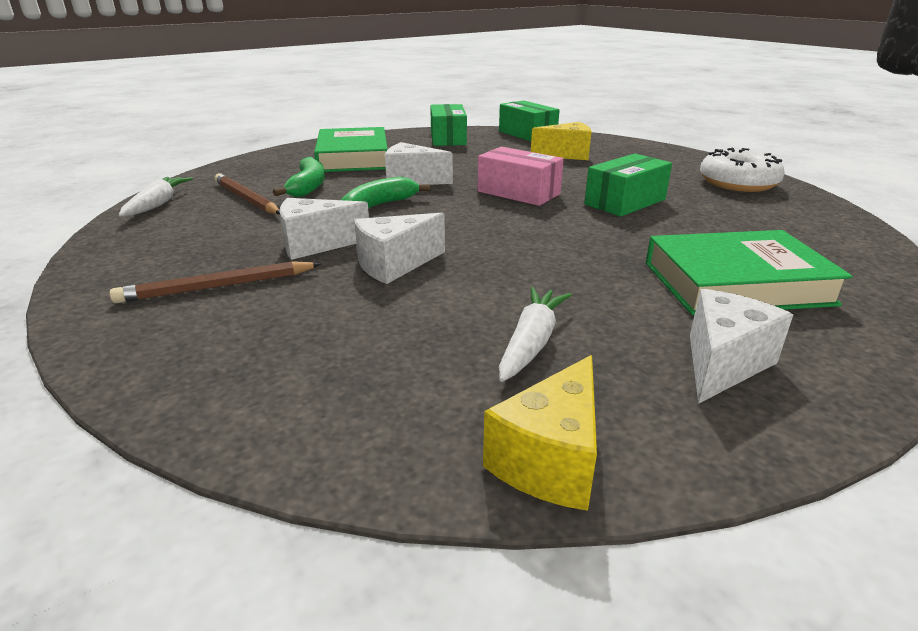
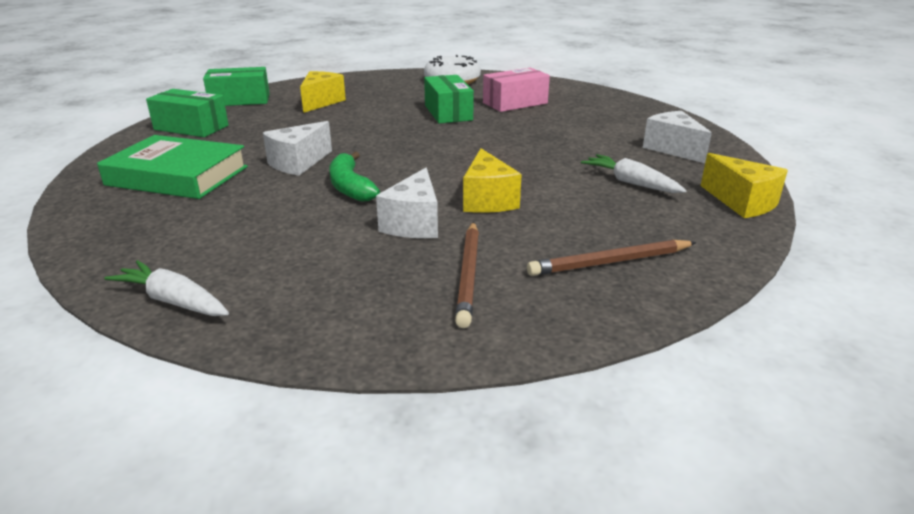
camera: 65 degrees left, 0 degrees up
brown pencil [214,173,280,214] -> brown pencil moved to [527,240,697,276]
green banana [273,157,325,197] -> none
white cheese [354,213,445,284] -> yellow cheese [463,148,522,213]
pink box [478,147,564,206] -> pink box moved to [483,68,550,112]
green book [646,230,853,315] -> none

